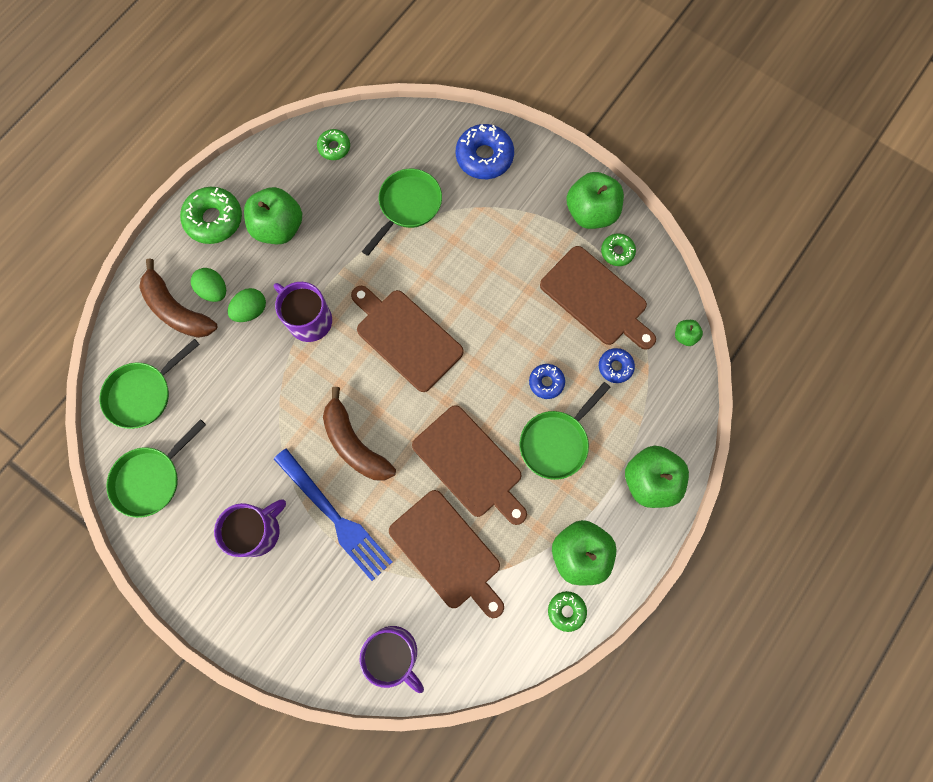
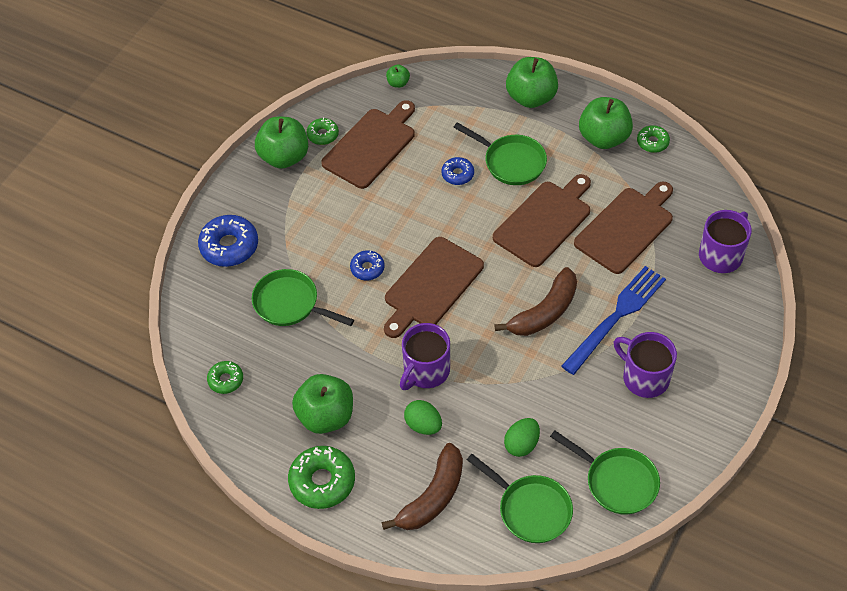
camera: 95 degrees left, 20 degrees down
green egg [191,268,226,302] -> green egg moved to [504,418,540,457]
blue donut [599,348,635,383] -> blue donut moved to [350,250,384,280]

